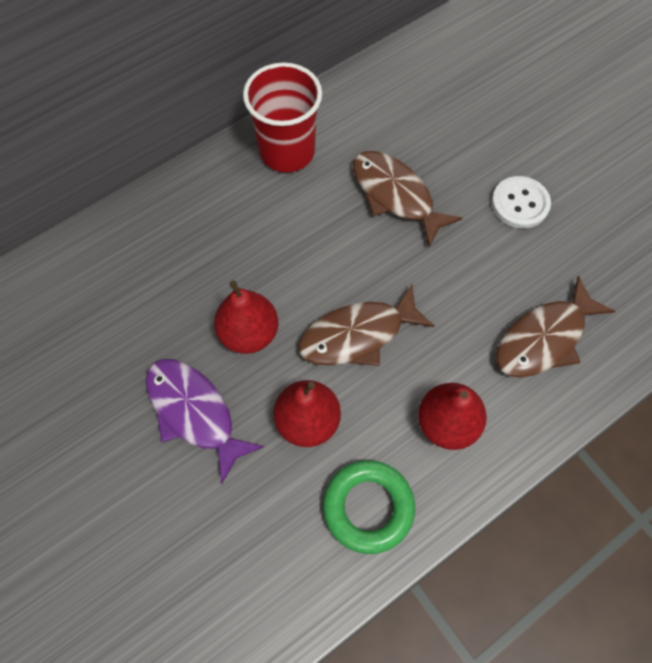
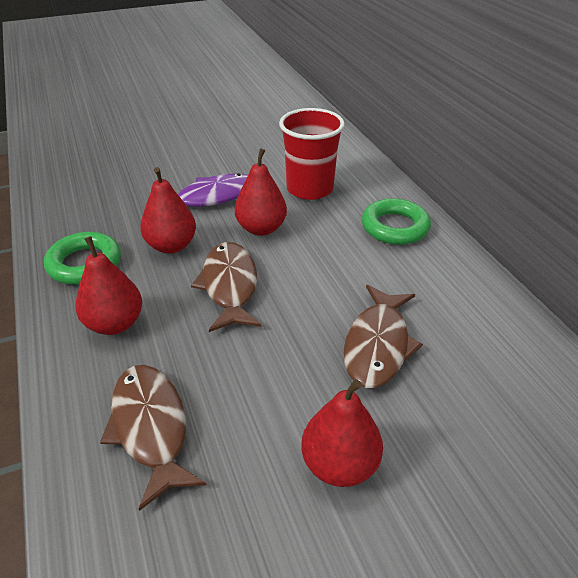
camera: 105 degrees right, 25 degrees down
red cup [243,62,322,172] -> red cup moved to [279,108,345,200]
brown fish [353,151,463,247] -> brown fish turned 135 degrees clockwise [344,285,423,388]
white button [492,176,551,228] -> red pear [301,380,383,487]
none -> green ring [362,198,431,245]

